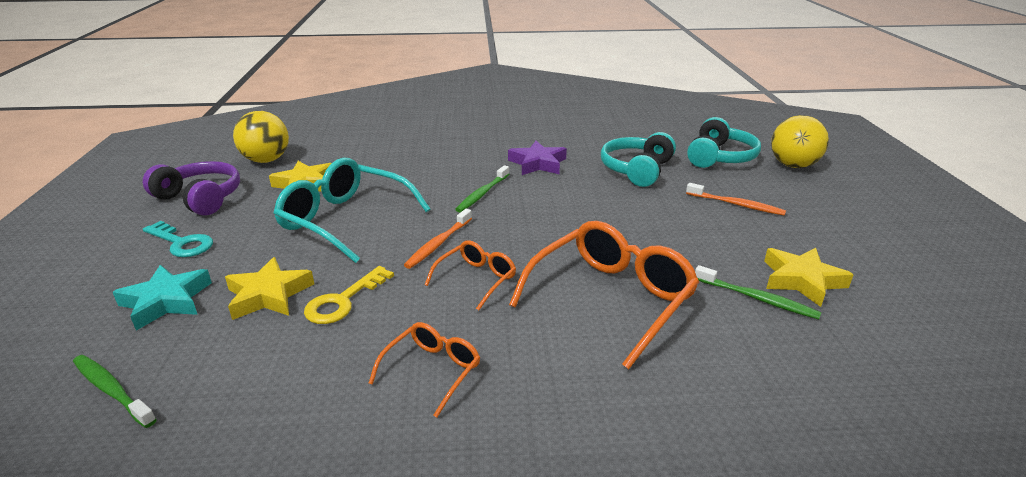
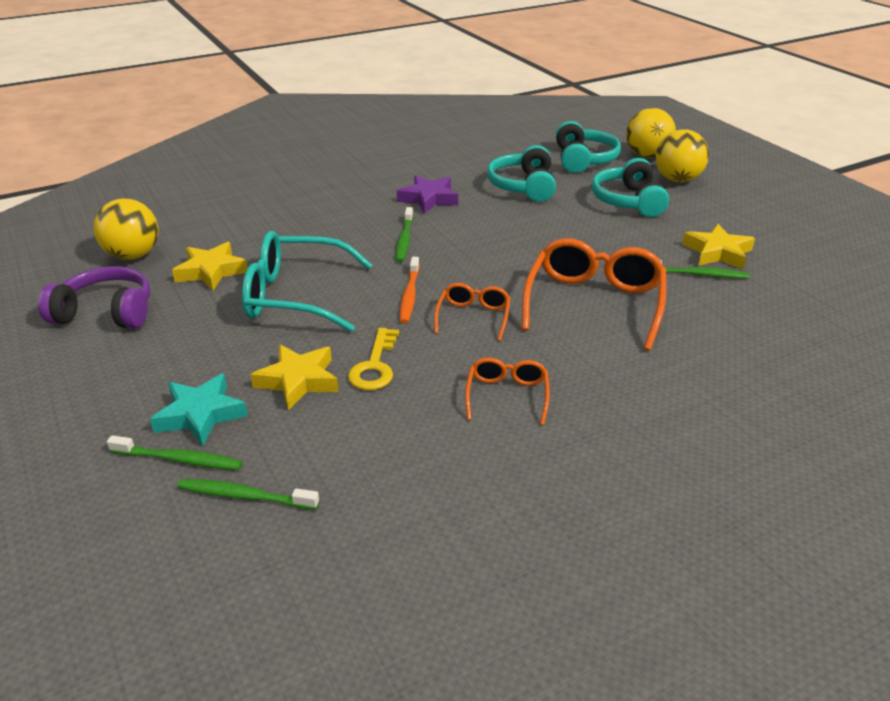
camera: 25 degrees left, 5 degrees up
turquoise key [143,221,213,257] -> none
orange toothbrush [686,183,786,216] -> turquoise headphones [592,158,669,217]
none -> green toothbrush [107,435,243,470]
none -> yellow ball [656,129,709,182]

